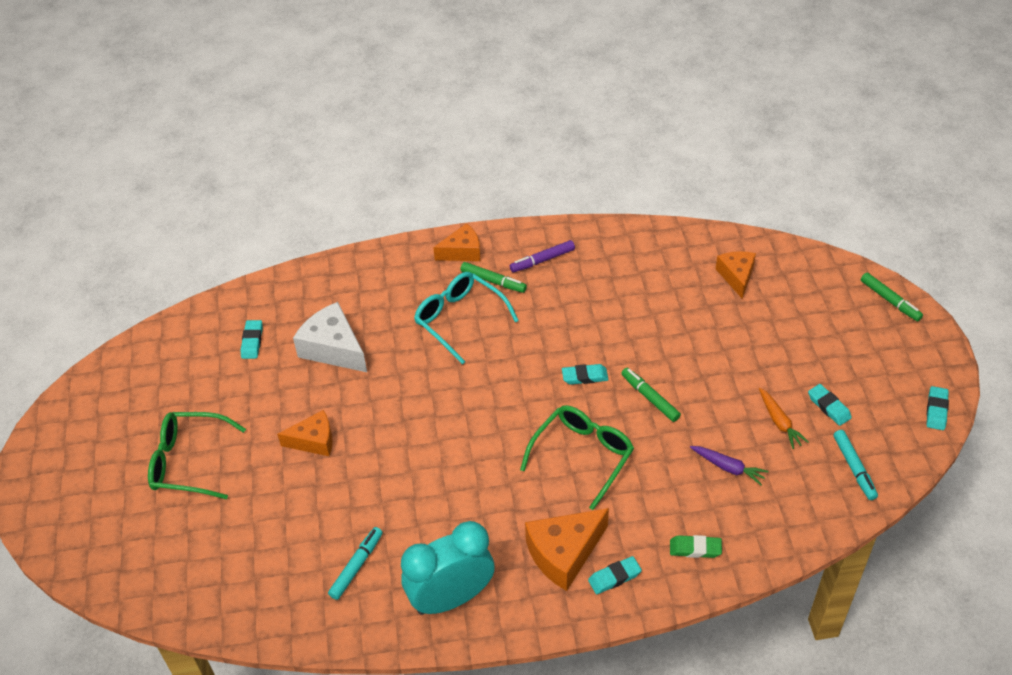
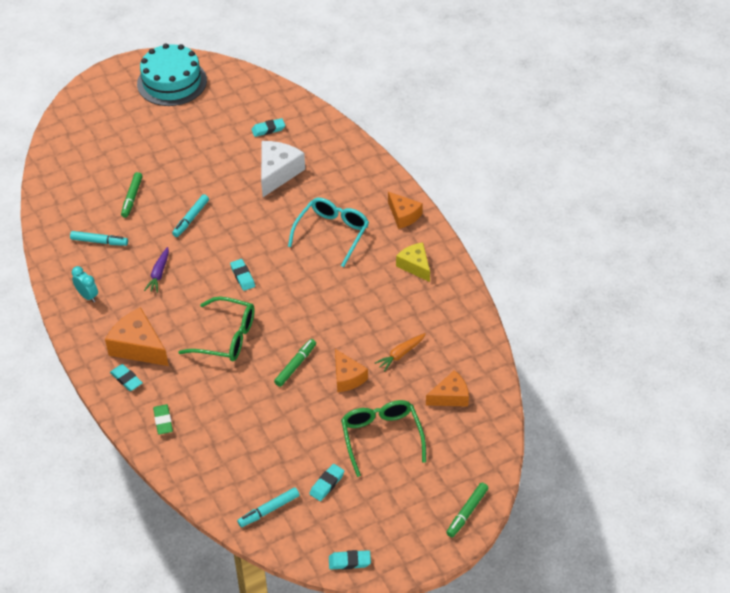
camera: 70 degrees right, 0 degrees up
green glasses [148,412,246,499] -> green glasses moved to [341,400,426,477]
orange cheese [277,410,333,456] -> orange cheese moved to [335,349,368,392]
turquoise clock [401,521,495,615] -> turquoise clock [72,266,98,302], size x0.47
green marker [460,262,527,293] -> green marker moved to [121,172,142,218]
purple marker [510,240,575,272] -> yellow cheese [396,242,430,282]
turquoise eraser [562,364,609,385] -> turquoise eraser moved to [230,259,255,291]
purple carrot [690,446,769,486] -> purple carrot moved to [144,247,169,293]
orange carrot [759,388,809,449] -> orange carrot moved to [375,333,426,372]
none -> turquoise cake [137,43,207,106]
none -> turquoise marker [172,194,209,237]

